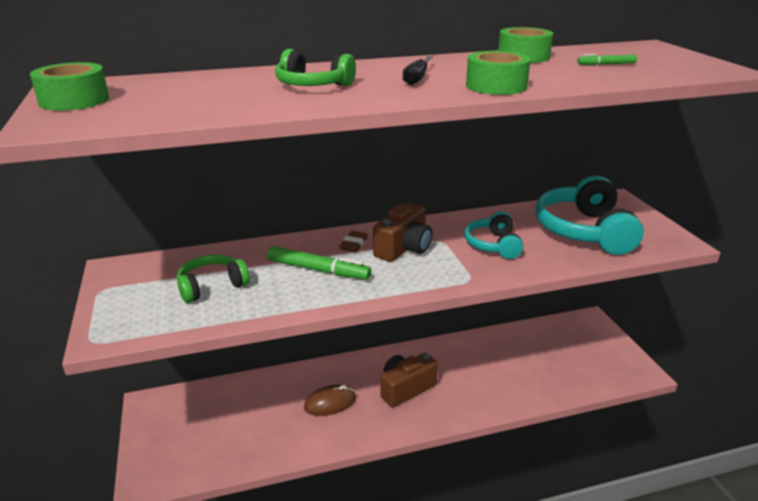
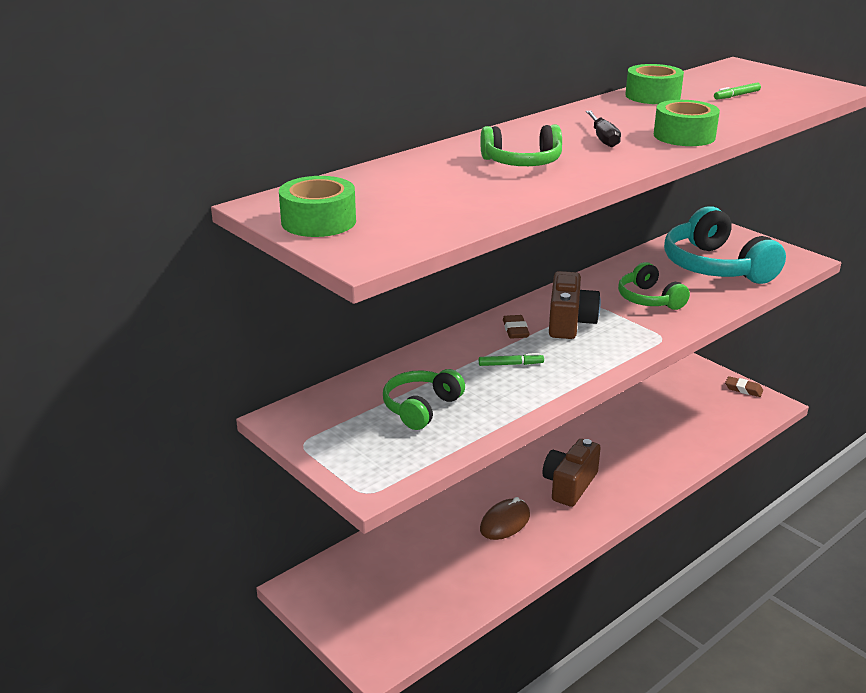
camera: 25 degrees left, 0 degrees up
green marker [267,246,371,280] -> green marker [479,353,544,366], size x0.52
turquoise headphones [465,212,523,259] -> green headphones [618,262,690,310]
none -> brown eraser [725,376,763,397]

